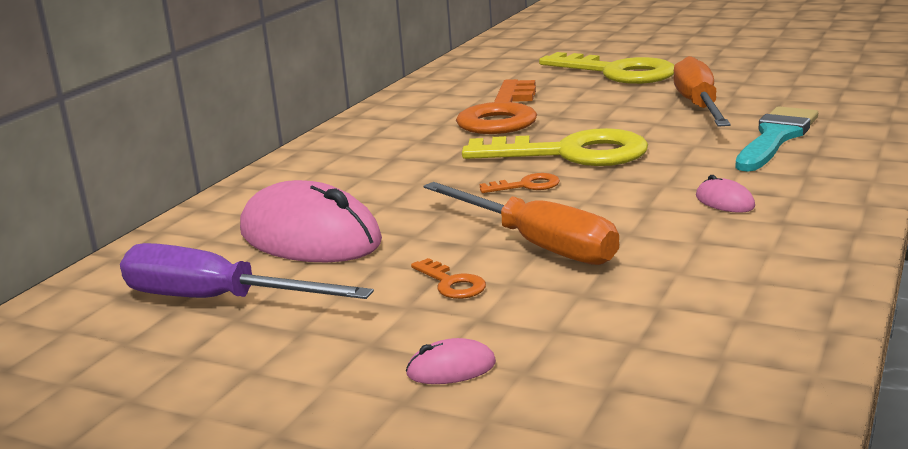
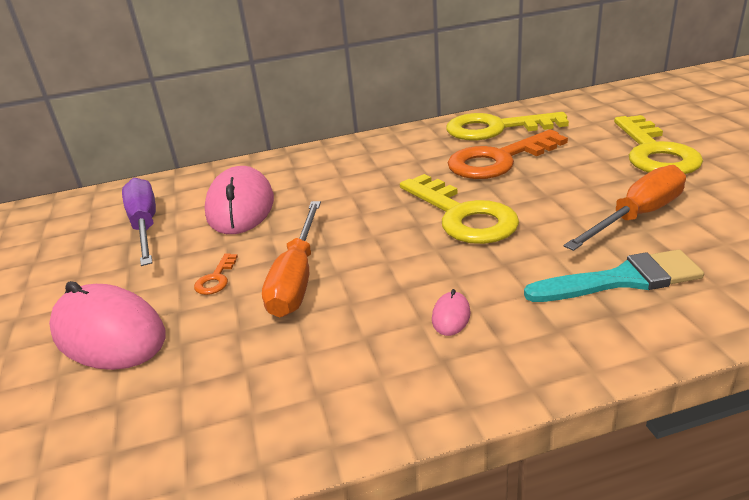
camera: 50 degrees right, 10 degrees up
pink mouse [406,338,496,384] -> pink mouse [49,281,166,370], size x2.46
orange key [480,173,560,193] -> none
none -> yellow key [446,112,569,141]

